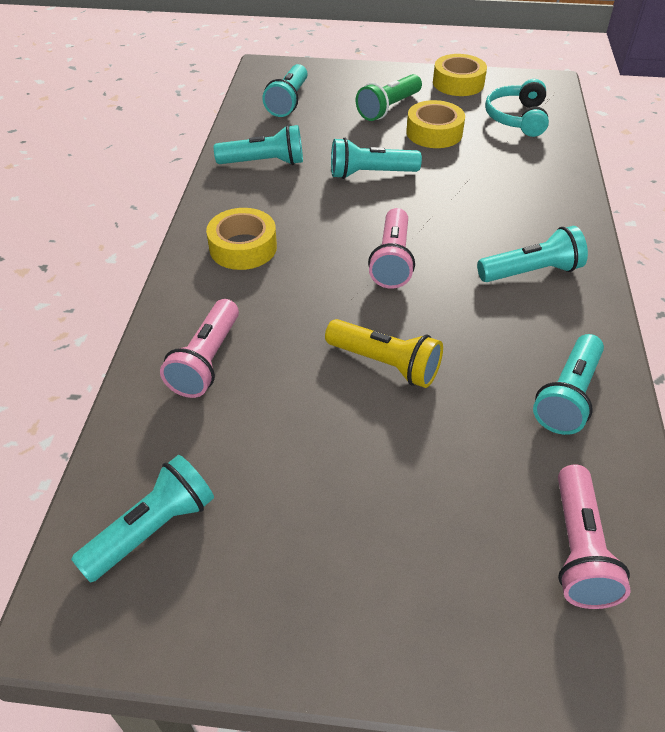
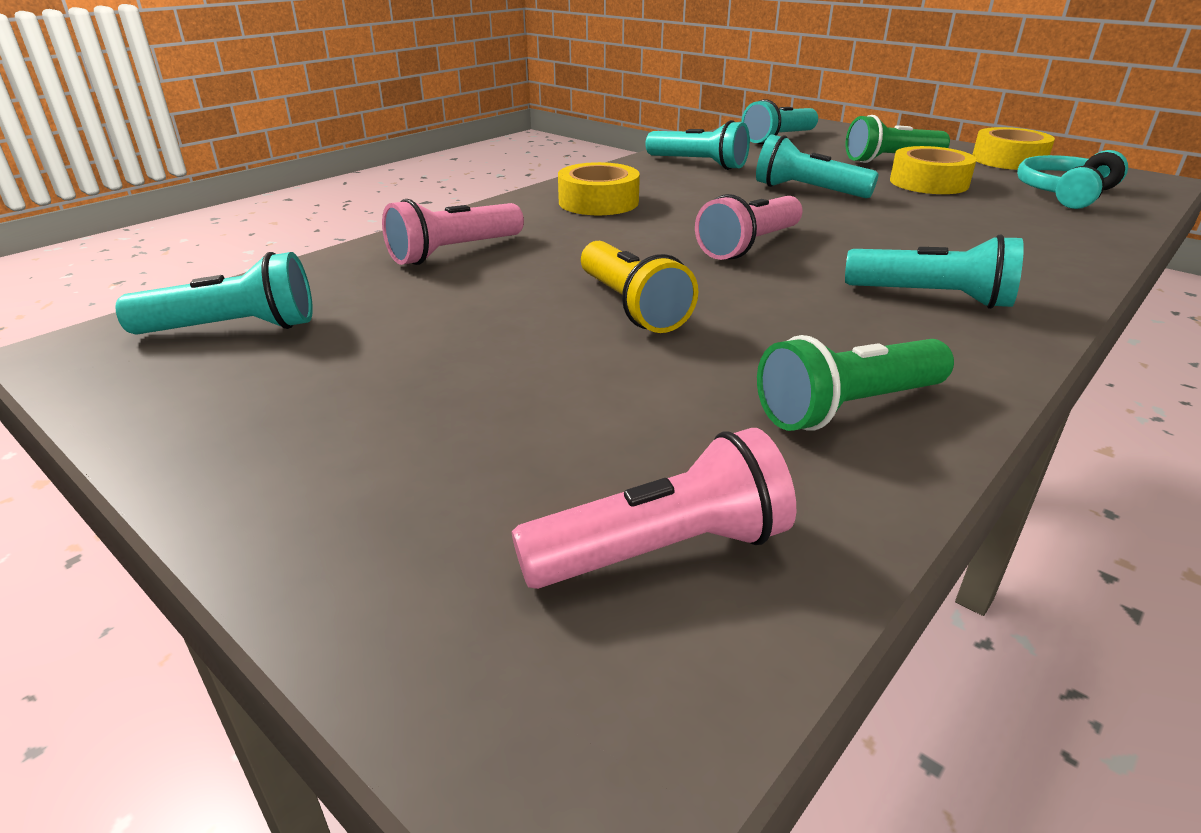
camera: 35 degrees right, 15 degrees down
turquoise flashlight [533,334,604,435] -> green flashlight [757,335,954,431]
pink flashlight [558,465,631,609] -> pink flashlight turned 150 degrees counterclockwise [512,428,796,589]

